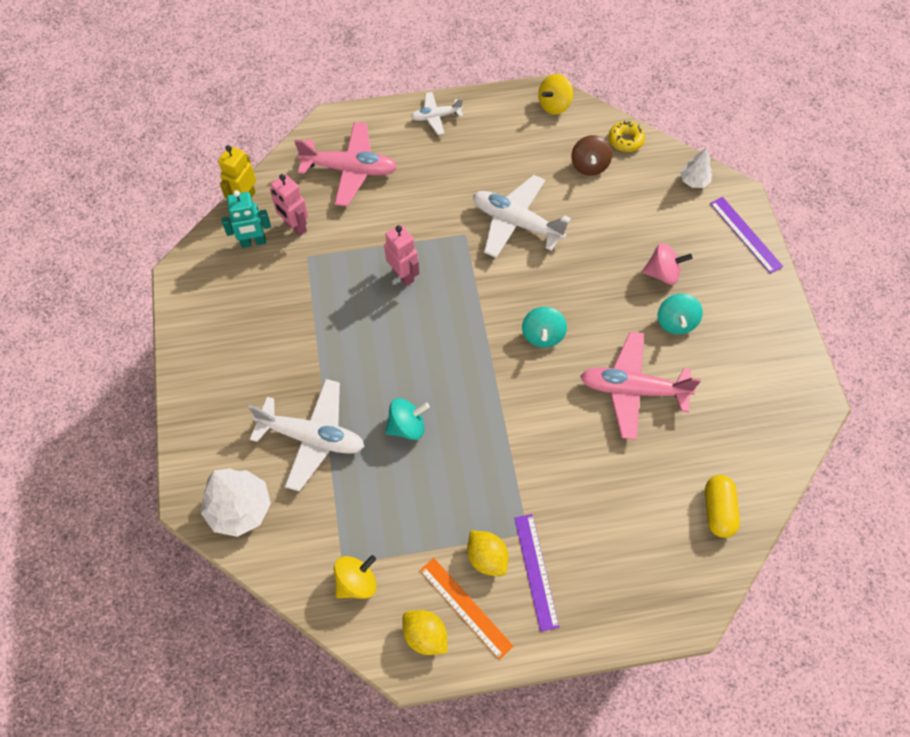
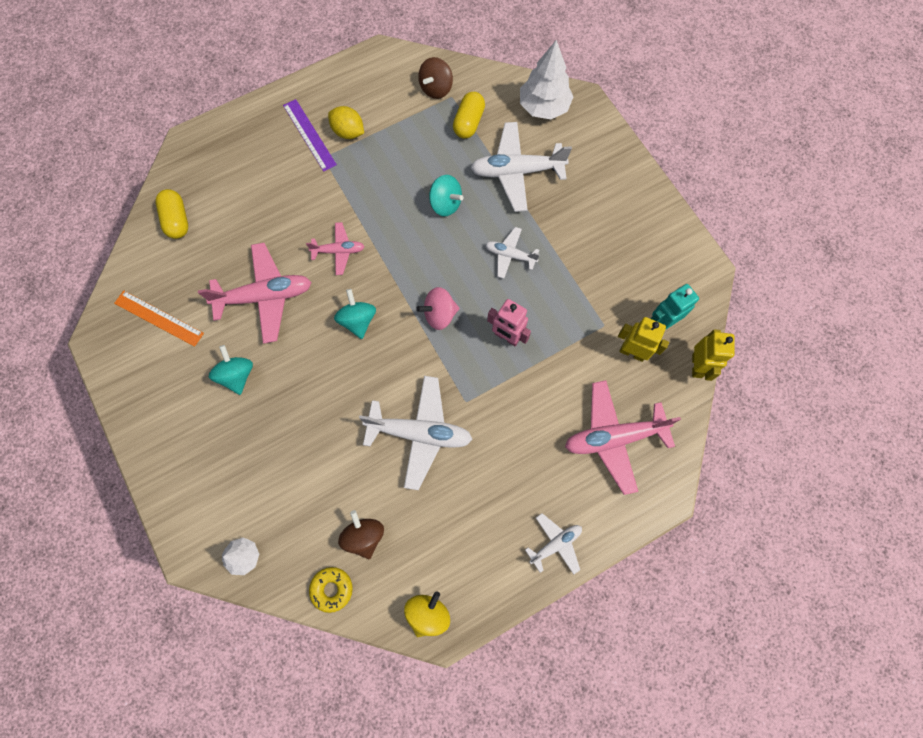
camera: 160 degrees right, 10 degrees up
pink robot [270,174,308,236] -> yellow robot [618,317,669,362]
yellow spinning top [334,555,377,599] -> brown spinning top [418,57,453,99]
turquoise spinning top [385,398,430,440] -> turquoise spinning top turned 105 degrees counterclockwise [429,175,464,216]
yellow lemon [402,610,447,655] -> none
orange ruler [420,558,514,660] -> orange ruler moved to [114,290,204,347]
pink spinning top [642,243,693,285] -> pink spinning top moved to [417,287,460,330]
purple ruler [710,197,783,274] -> none
none -> pink plane [306,222,365,275]
none -> yellow capsule [453,92,485,139]
none -> white plane [485,227,540,279]

